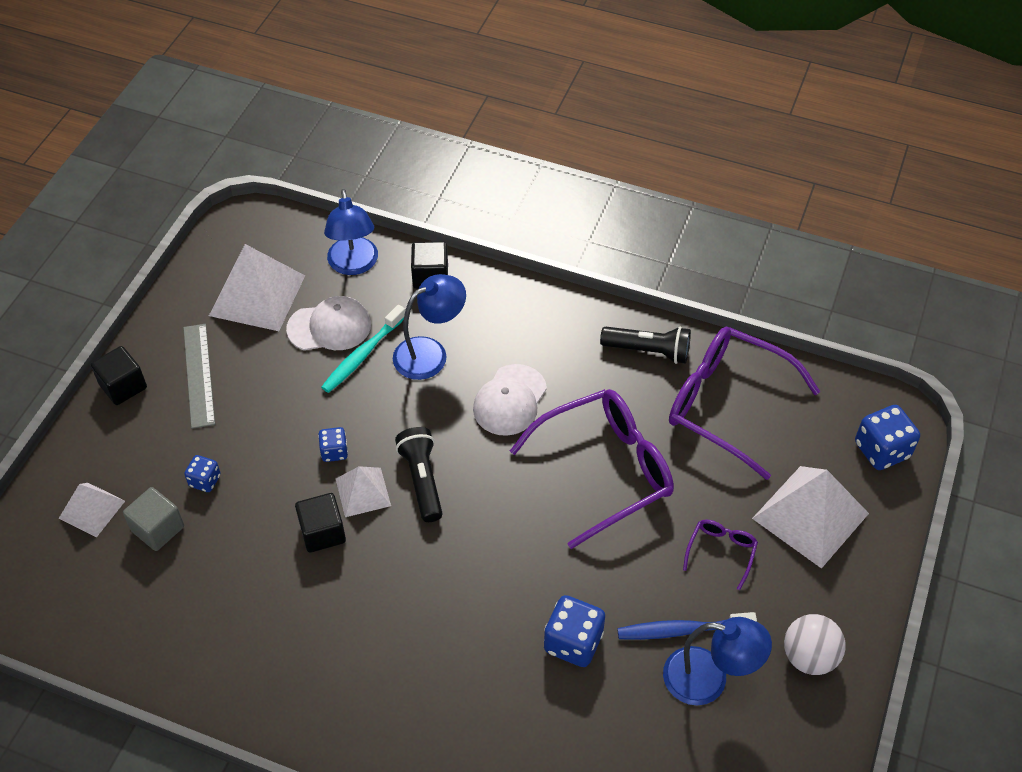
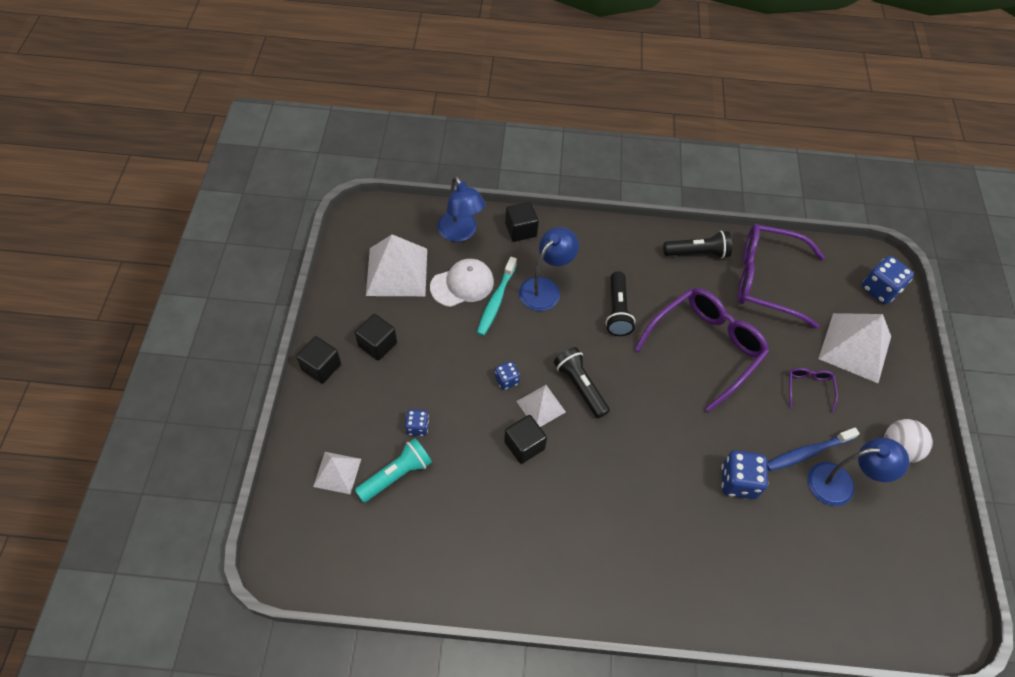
camera: 20 degrees left, 5 degrees up
grey cube [123,487,184,551] -> turquoise flashlight [355,438,432,503]
grey ruler [183,324,215,429] -> black cube [355,314,397,361]
white cap [473,364,547,436] -> black flashlight [606,271,635,336]

